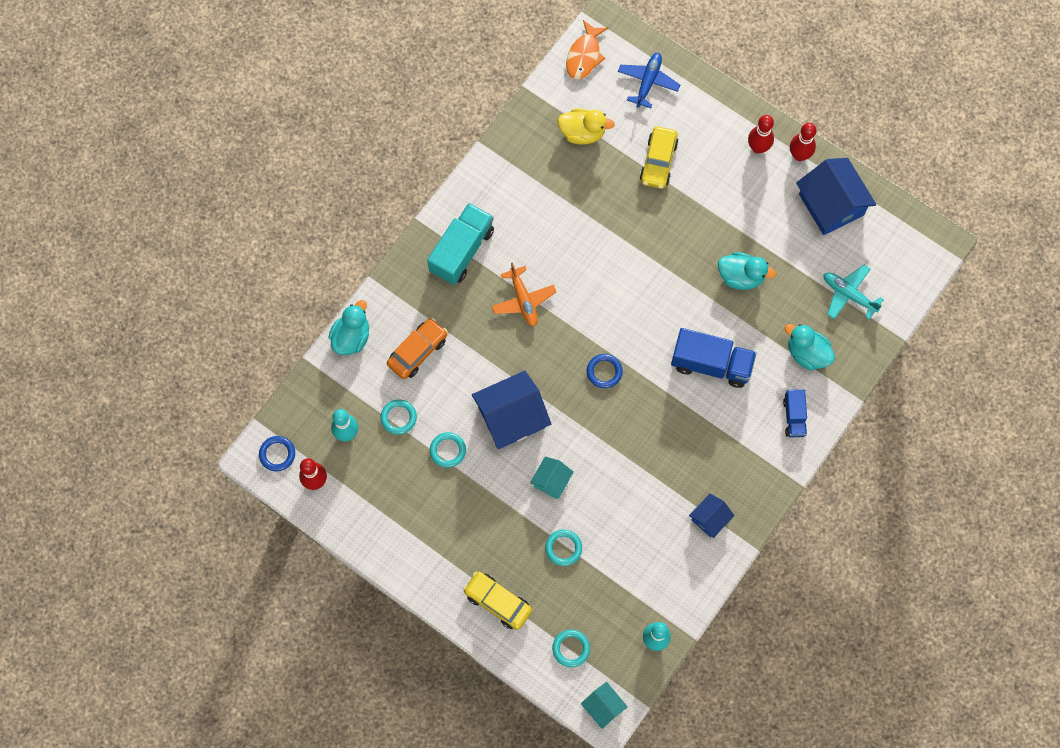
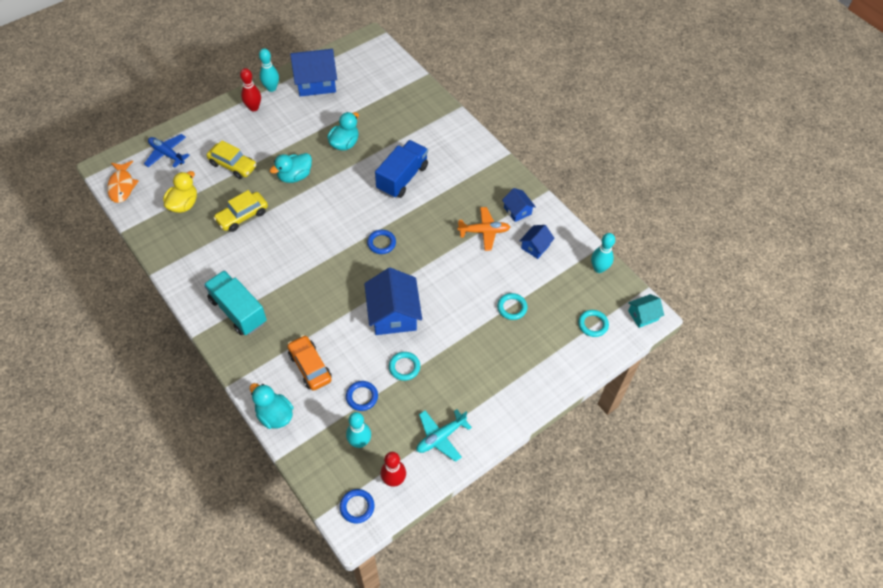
camera: 75 degrees left, 15 degrees down
turquoise ring [380,400,417,435] -> blue ring [346,381,378,411]
yellow car [463,571,532,630] -> yellow car moved to [213,190,268,232]
orange plane [492,262,556,326] -> orange plane moved to [458,207,510,251]
turquoise house [530,457,573,499] -> none
orange fish [566,20,608,79] -> orange fish turned 45 degrees clockwise [107,161,139,203]
blue truck [783,389,807,437] -> none
turquoise duck [784,324,835,370] -> turquoise duck moved to [270,153,312,183]
red bowling pin [790,123,816,161] -> turquoise bowling pin [259,48,279,92]
turquoise plane [824,265,884,319] -> turquoise plane moved to [417,409,472,462]
none -> blue house [520,225,555,259]

